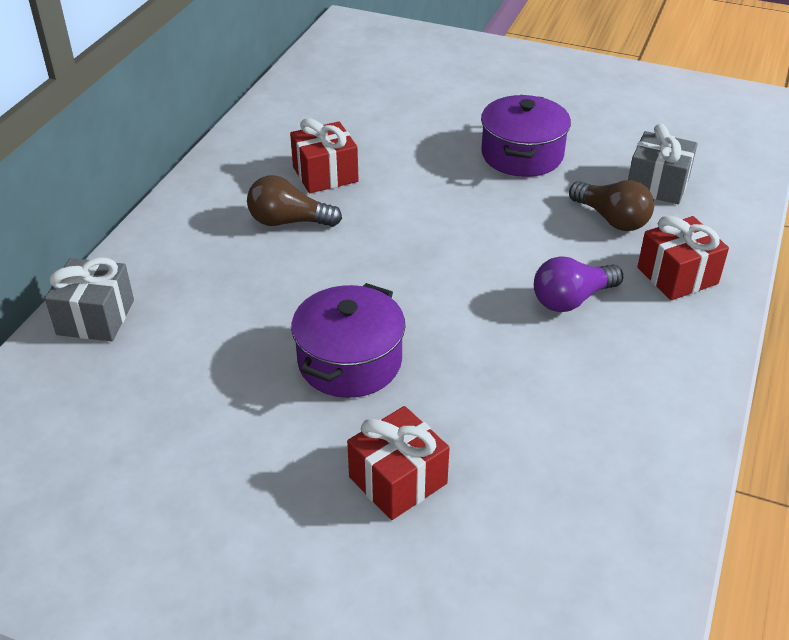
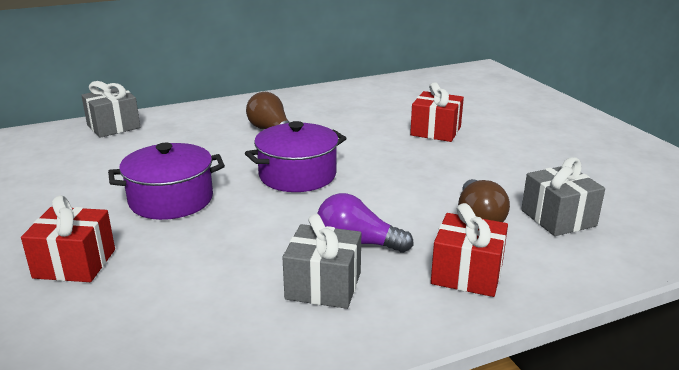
camera: 45 degrees right, 15 degrees down
red gift [290,118,359,193] -> red gift moved to [410,82,464,142]
purple pot [481,95,571,177] -> purple pot moved to [245,121,346,192]
none -> grey gift [282,214,361,309]

